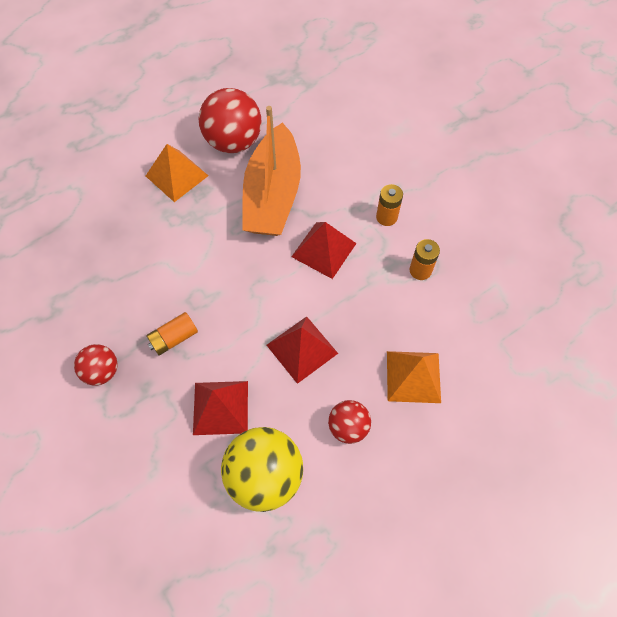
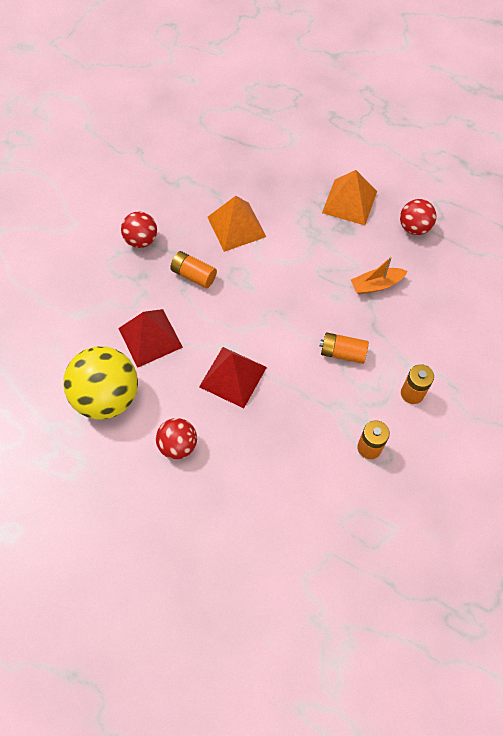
camera: 65 degrees right, 0 degrees up
red ball [199,88,262,153] -> red ball [400,199,436,235], size x0.56
orange boat [242,106,301,236] -> orange boat [351,257,408,294], size x0.42
red pyramid [291,222,357,279] -> orange battery [320,332,369,364]
orange pyramid [387,351,441,403] -> orange pyramid moved to [208,196,266,252]

